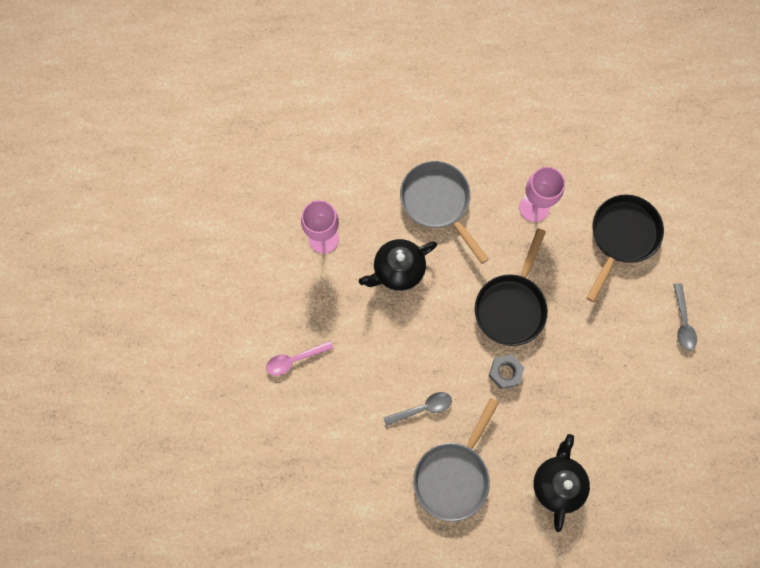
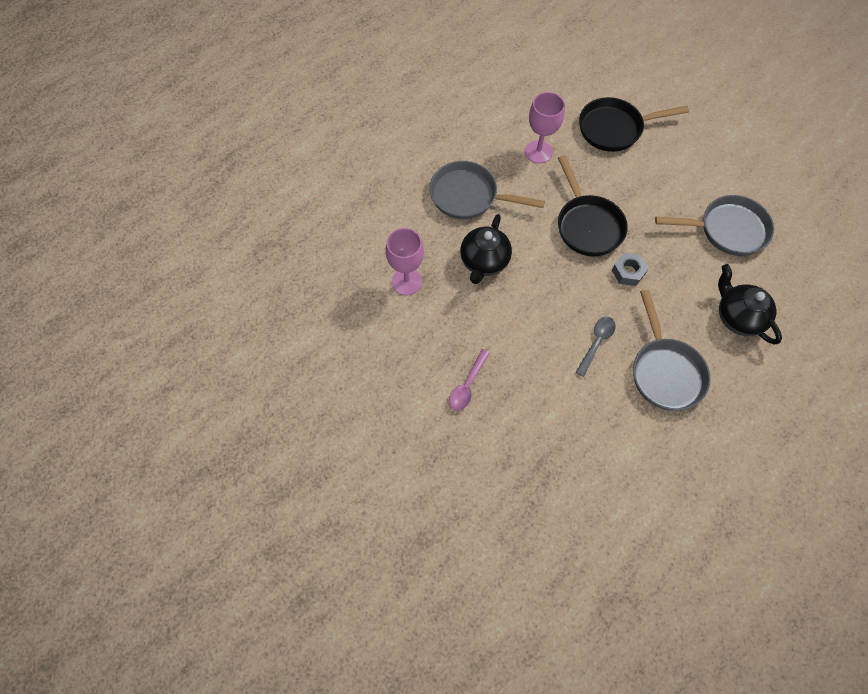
camera: 40 degrees left, 10 degrees down
black pan [586,195,664,303] -> black pan turned 90 degrees counterclockwise [579,97,689,152]
grey spoon [674,283,697,351] -> none
none -> grey pan [655,195,774,256]

